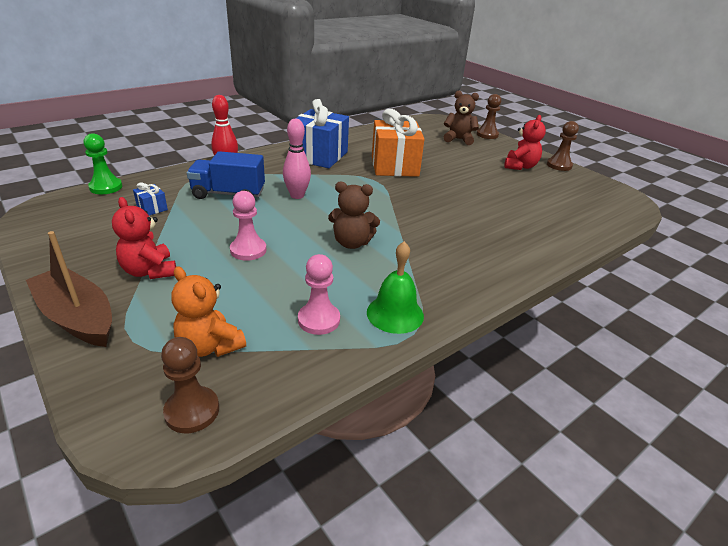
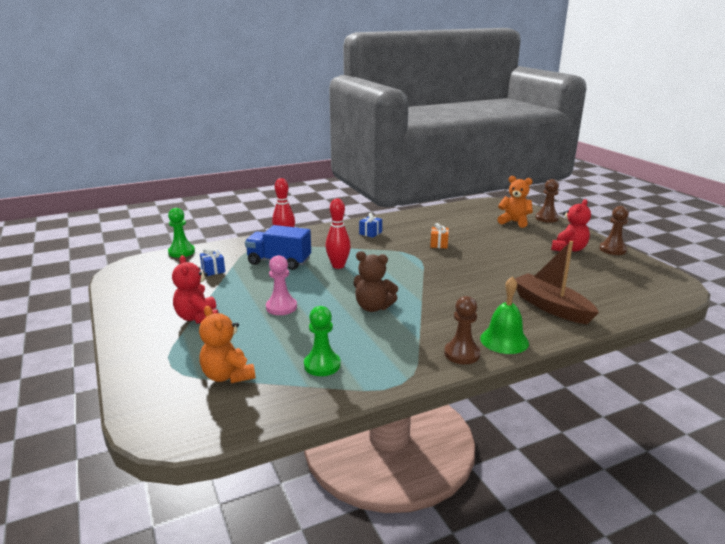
camera: 15 degrees right, 10 degrees down
brown boat [26,231,112,347] -> brown boat moved to [515,241,599,324]
brown pawn [161,337,219,433] -> brown pawn moved to [444,296,480,364]
pink bowling pin [283,119,311,199] -> red bowling pin [326,198,351,269]
blue gift [296,99,349,168] -> blue gift [359,213,382,238], size x0.41
pink pawn [298,254,340,335] -> green pawn [304,306,341,376]
green bell [367,241,424,334] -> green bell moved to [480,276,529,354]
orange gift [372,109,425,177] -> orange gift [430,223,449,249], size x0.41
brown teddy bear [444,91,479,145] -> orange teddy bear [497,176,533,228]

